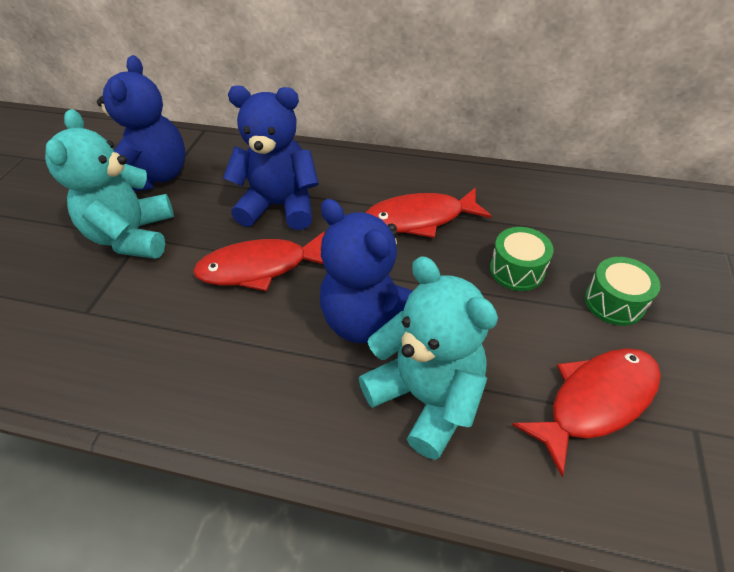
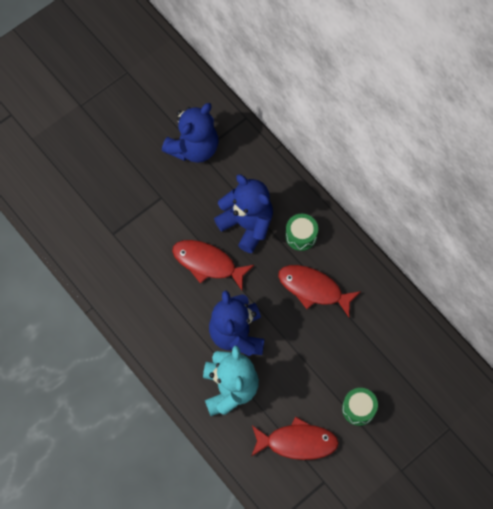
camera: 35 degrees right, 20 degrees up
turquoise teddy bear [45,109,174,259] -> none
green drum [490,227,554,291] -> green drum moved to [285,214,318,251]

